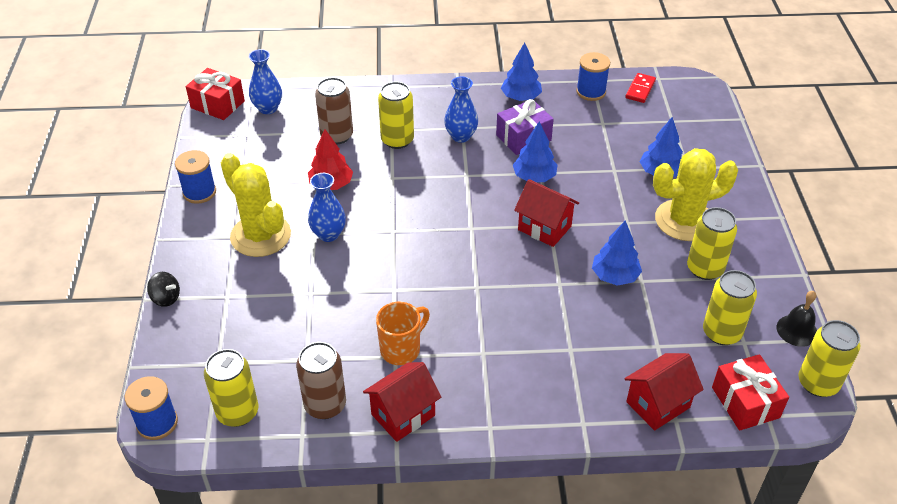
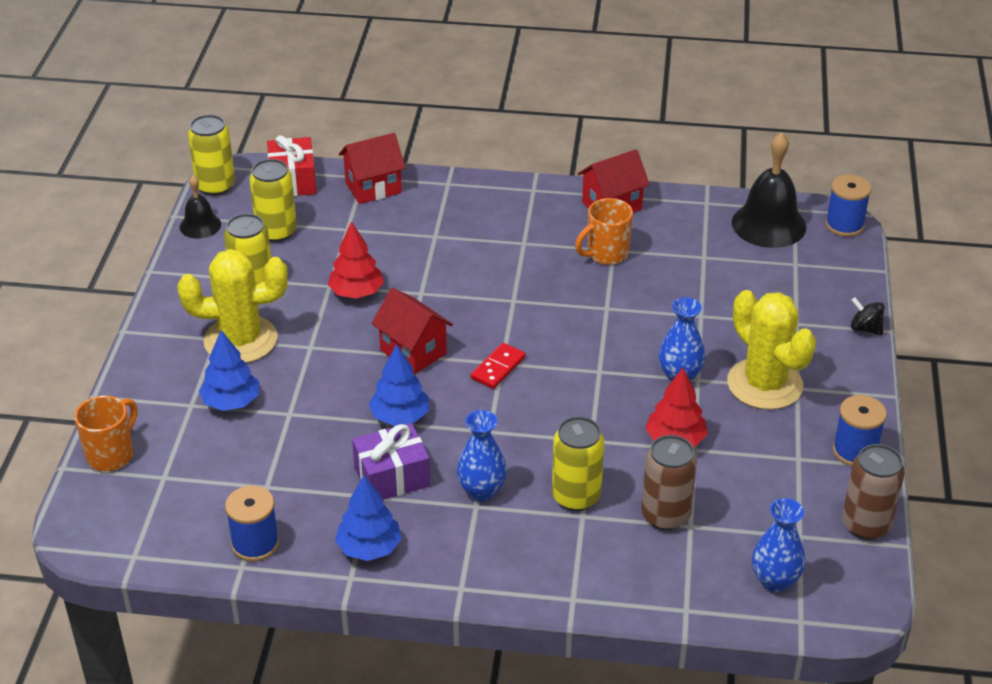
camera: 170 degrees left, 5 degrees down
red gift [186,68,245,120] -> none
yellow can [204,349,258,427] -> black bell [732,132,806,248]
brown can [296,342,346,419] -> brown can moved to [842,444,905,540]
blue tree [592,220,642,286] -> red tree [328,222,384,299]
red domino [625,73,656,103] -> red domino moved to [471,343,526,389]
none -> orange mug [74,396,137,471]

